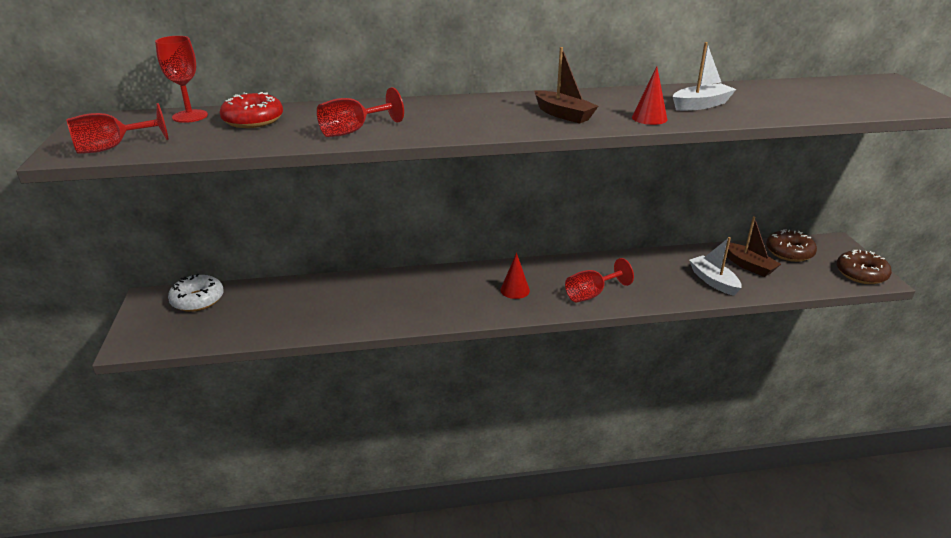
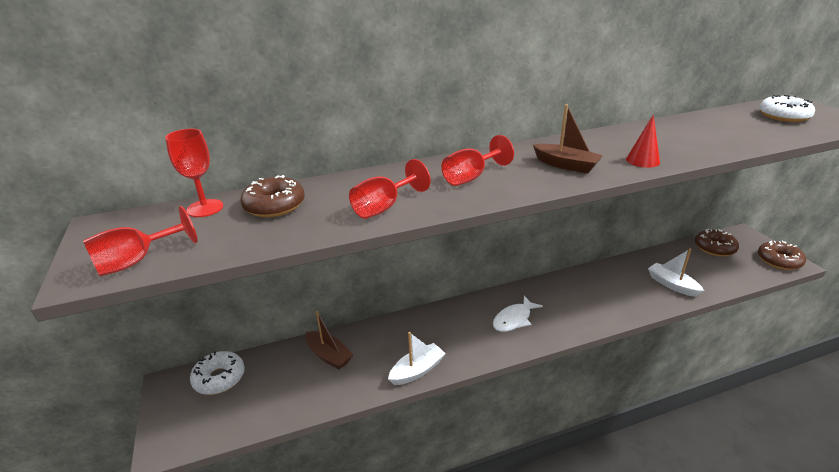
camera: 10 degrees left, 0 degrees up
red donut [220,92,283,128] -> brown donut [240,175,305,217]
red cone [500,253,530,299] -> white fish [493,296,543,332]
red goblet [565,258,634,303] -> red goblet moved to [442,135,514,186]
white boat [673,42,736,111] -> white boat moved to [388,332,446,385]
brown boat [727,216,781,277] -> brown boat moved to [305,311,353,369]
none -> white donut [759,95,815,122]

